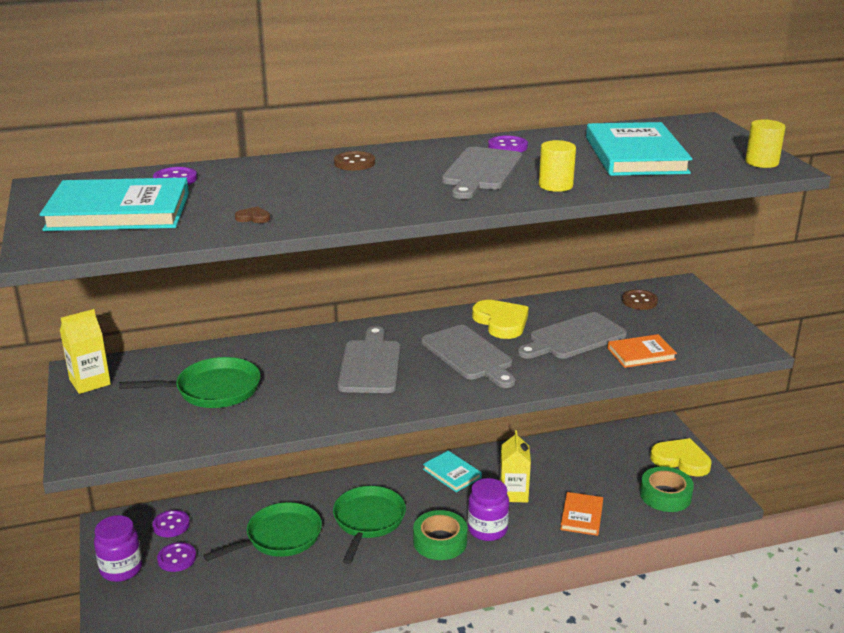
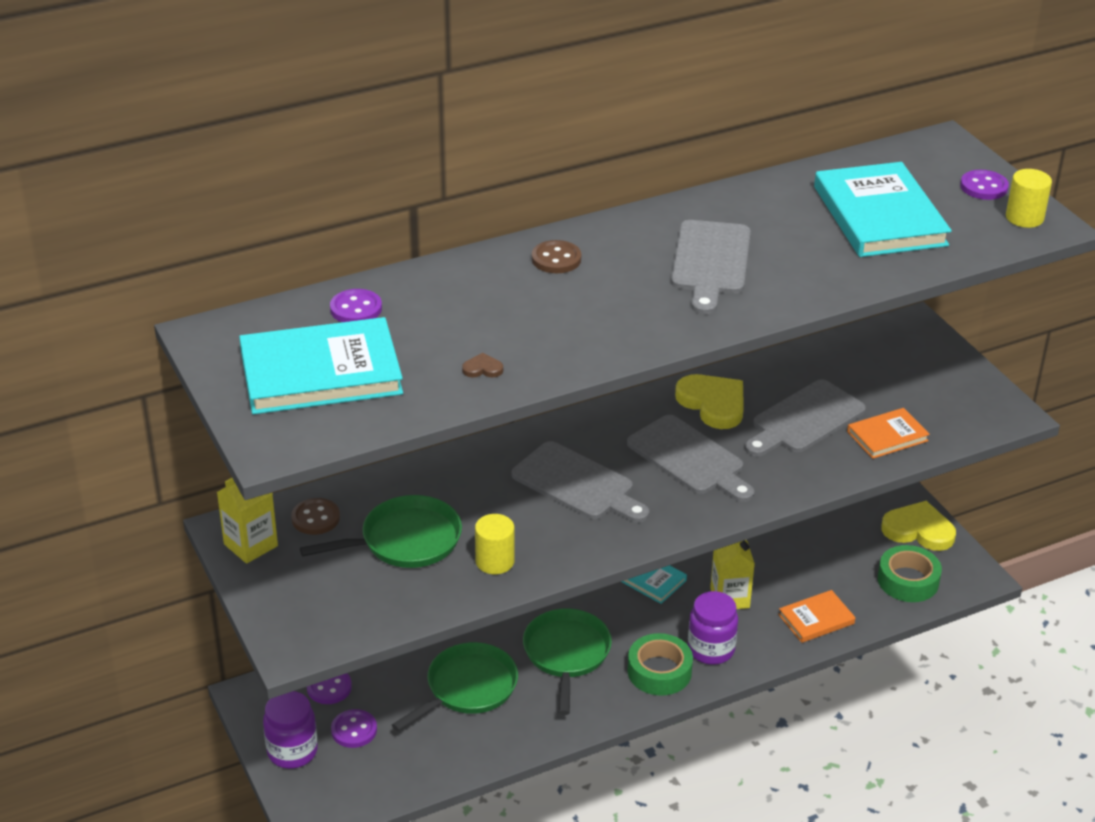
camera: 10 degrees left, 10 degrees up
grey cutting board [338,326,401,393] -> grey cutting board turned 135 degrees clockwise [512,441,649,523]
purple button [488,136,528,152] -> purple button moved to [960,170,1009,200]
yellow cylinder [539,140,576,192] -> yellow cylinder moved to [475,514,514,574]
orange book [560,492,603,536] -> orange book turned 60 degrees clockwise [778,590,856,643]
brown button [622,289,658,310] -> brown button moved to [291,498,340,535]

